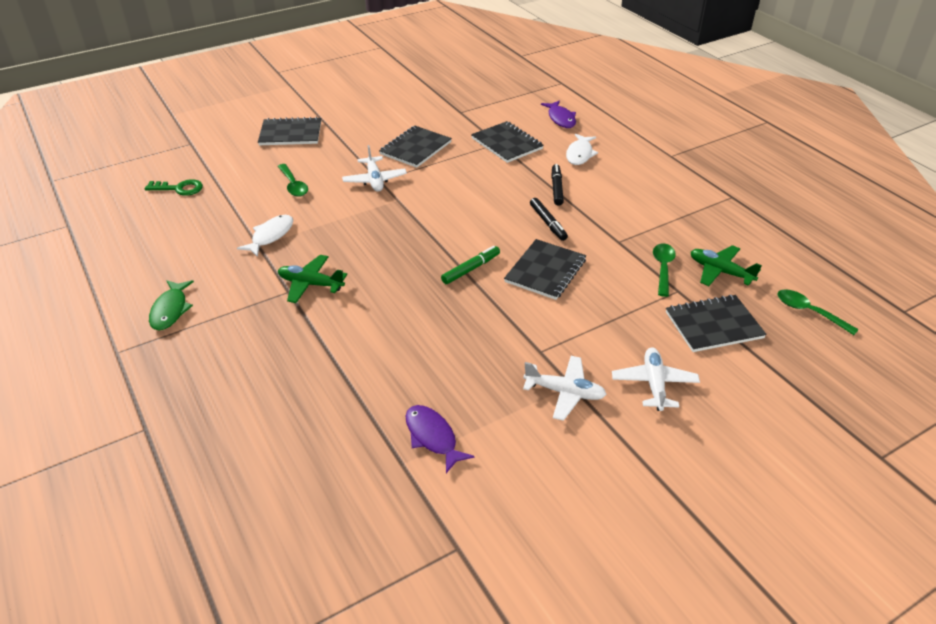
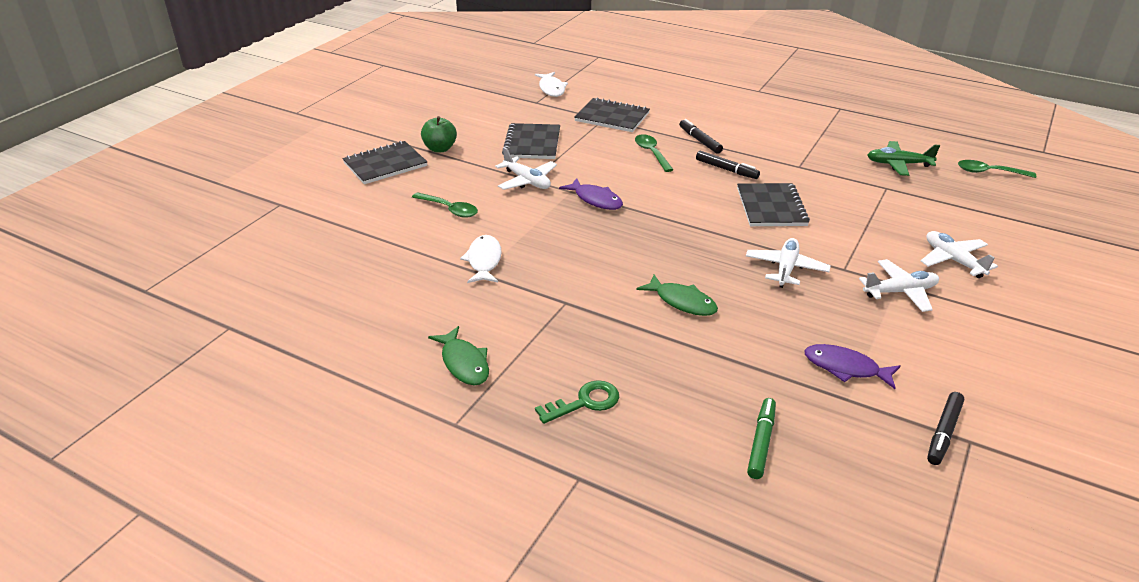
camera: 30 degrees left, 5 degrees down
green key [145,179,203,196] -> green key moved to [535,380,619,424]
green plane [278,255,347,303] -> none
green marker [441,246,500,284] -> green marker moved to [747,398,776,479]
purple fish [541,101,576,128] -> purple fish moved to [559,178,623,210]
white fish [566,134,598,165] -> white fish moved to [535,72,568,97]
green spoon [653,243,676,297] -> green spoon moved to [635,134,674,172]
black notebook [666,294,767,352] -> none
none -> green apple [421,116,457,152]
none -> green fish [636,274,718,316]
none -> white plane [746,238,831,288]
none -> black marker [927,392,964,465]

